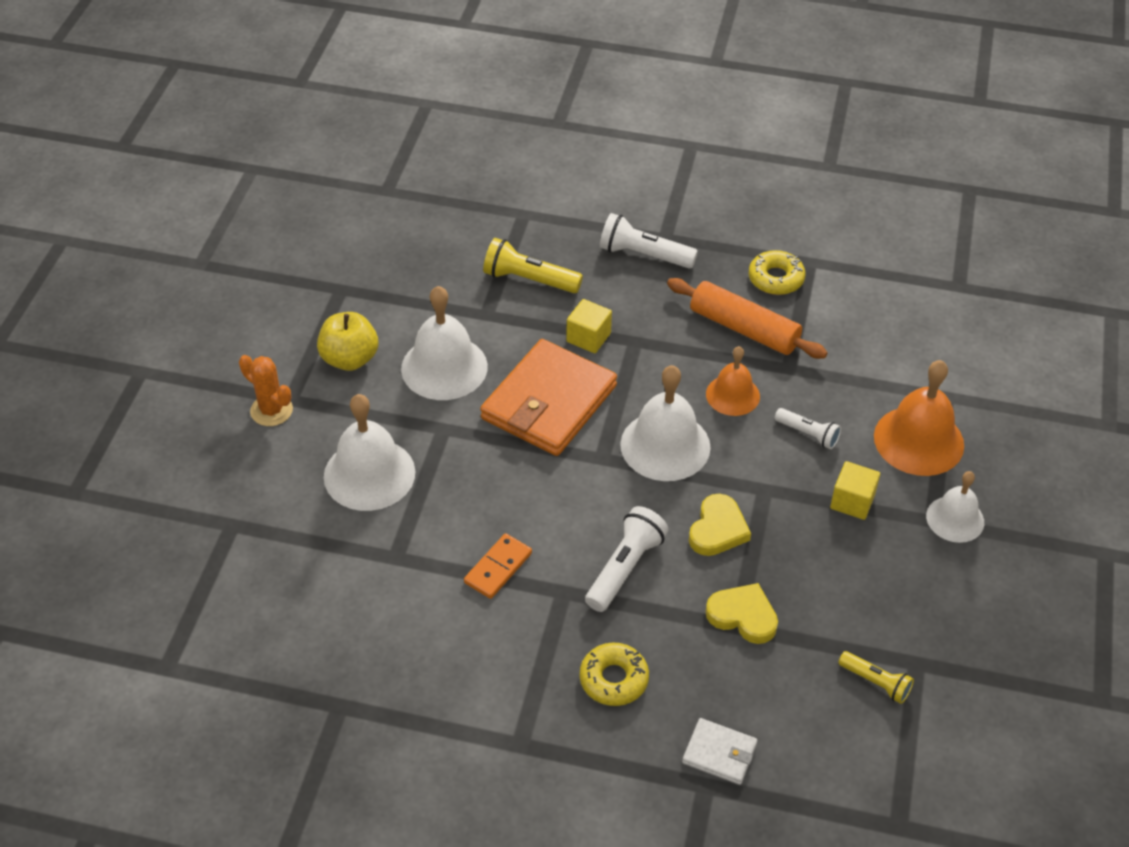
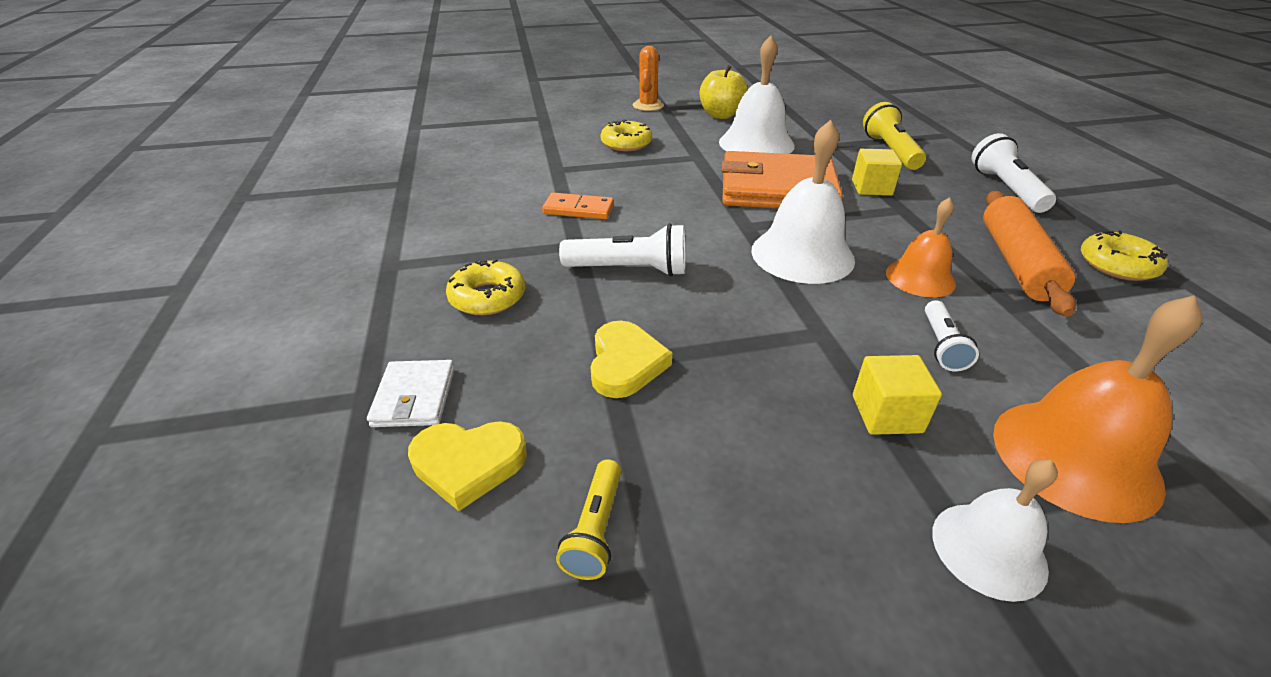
camera: 65 degrees right, 10 degrees down
white bell [324,394,415,511] -> yellow donut [600,119,652,151]
yellow heart [689,494,751,556] -> yellow heart moved to [408,421,527,511]

